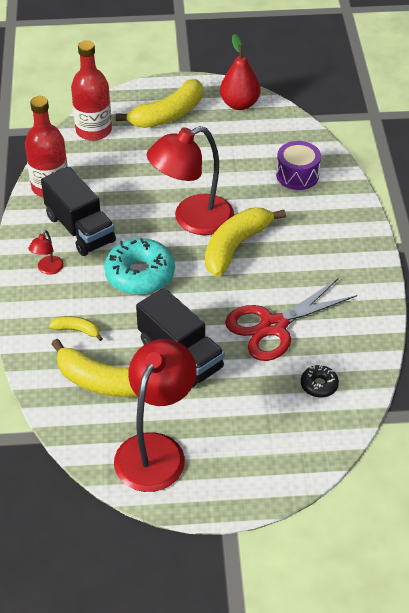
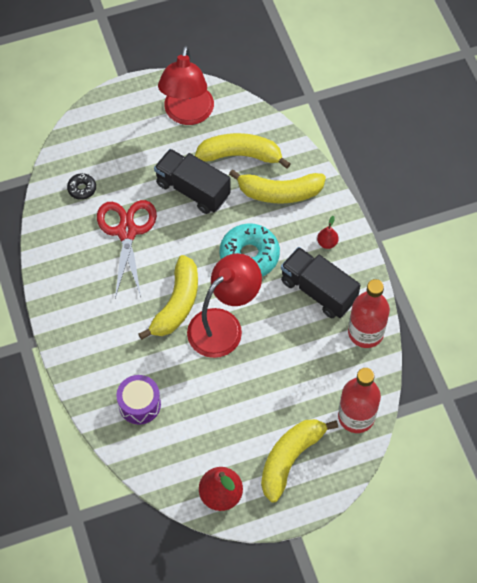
camera: 165 degrees right, 15 degrees up
red lamp [28,230,64,275] -> red pear [317,216,339,249]
yellow banana [49,316,103,341] -> yellow banana [229,169,326,204], size x2.11
red scissors [225,279,357,361] -> red scissors turned 45 degrees counterclockwise [97,200,157,298]

